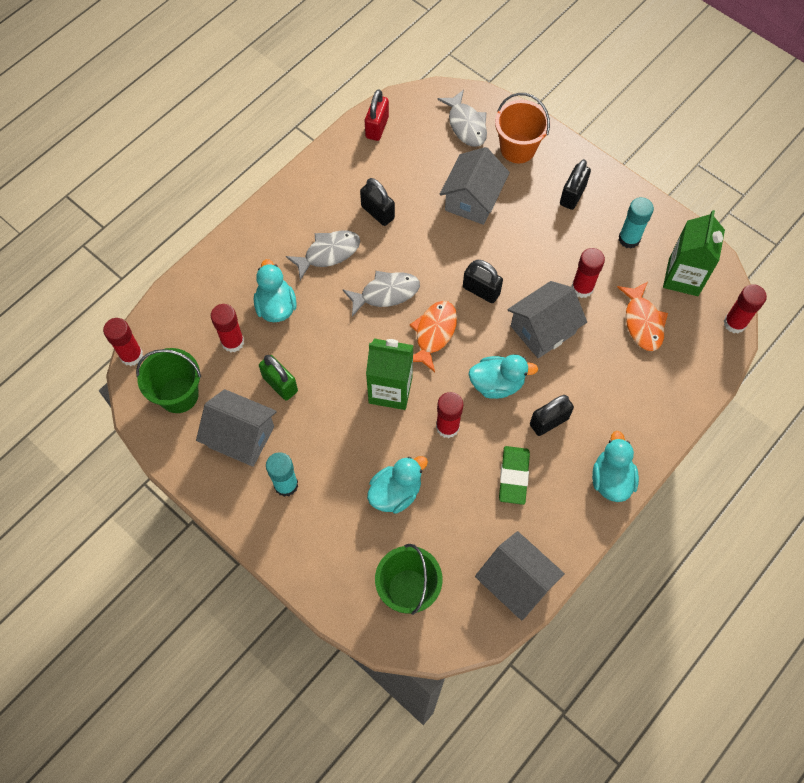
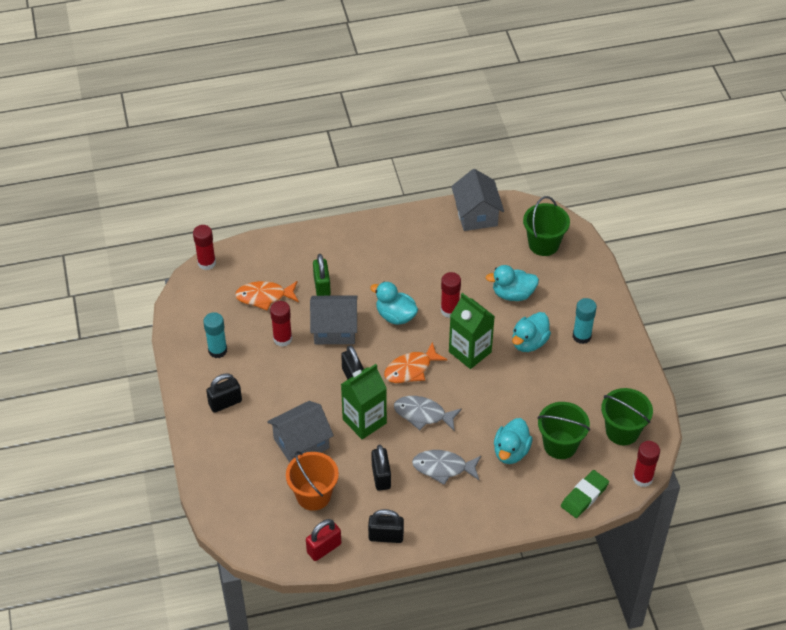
camera: 145 degrees left, 15 degrees down
grey house [196,389,277,467] -> none
red glue stick [211,304,244,352] -> green bucket [537,402,590,459]
green padlock [259,355,298,401] -> green padlock moved to [313,254,331,296]
grey fish [437,90,487,147] -> none
orange bucket [495,93,550,163] -> orange bucket moved to [286,451,339,511]
green eraser [499,446,530,505] -> green eraser moved to [561,470,609,518]
black padlock [530,395,574,436] -> black padlock moved to [368,509,404,543]
turquoise duck [592,431,639,502] -> turquoise duck moved to [512,312,551,352]
orange fish [617,282,668,351] -> orange fish turned 120 degrees counterclockwise [235,281,299,310]
green carton [663,210,725,296] -> green carton moved to [341,364,387,439]

